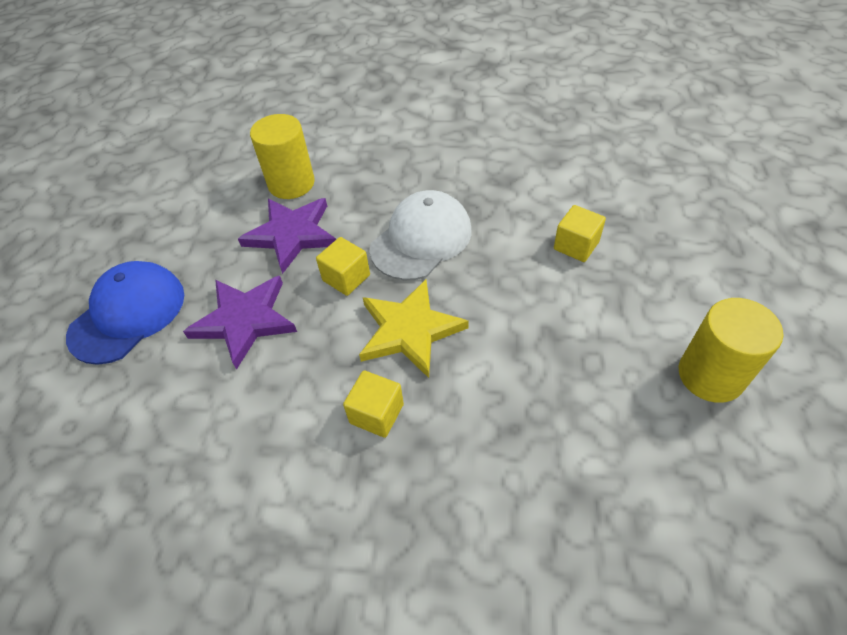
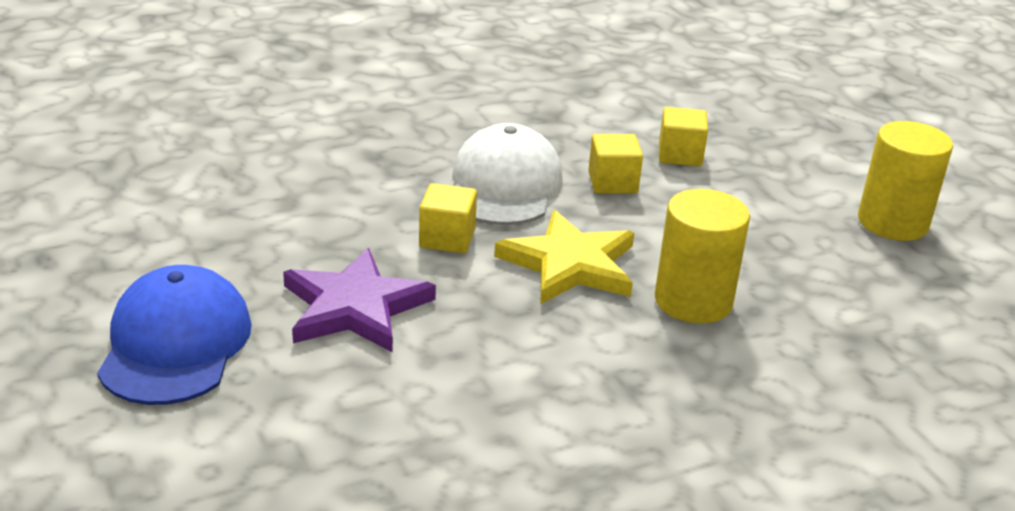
camera: 35 degrees left, 20 degrees down
purple star [238,198,336,274] -> none
yellow cylinder [250,114,315,199] -> yellow cylinder moved to [655,189,750,324]
yellow cube [343,370,404,438] -> yellow cube moved to [588,134,643,194]

